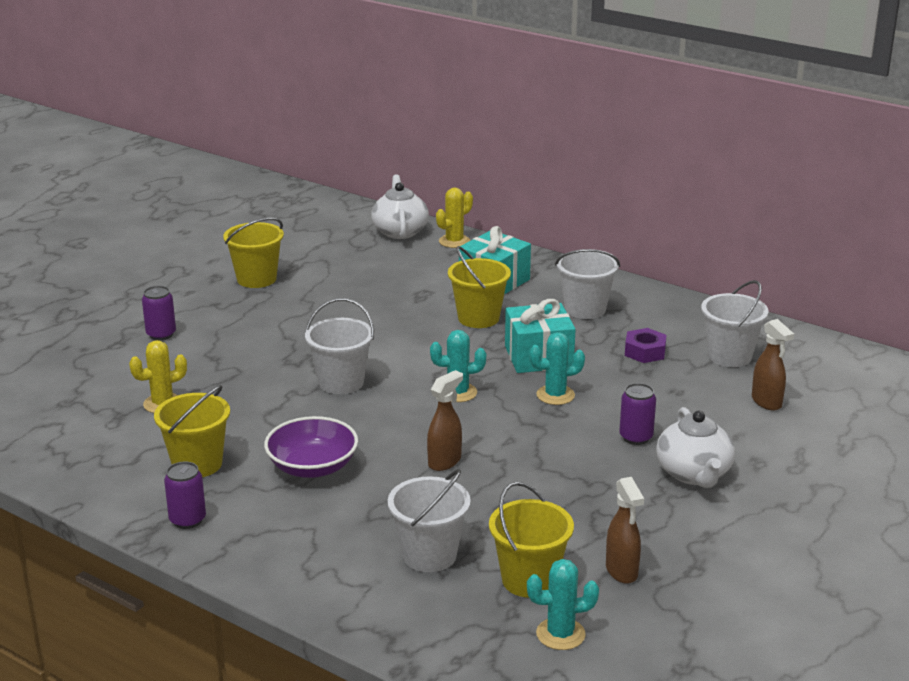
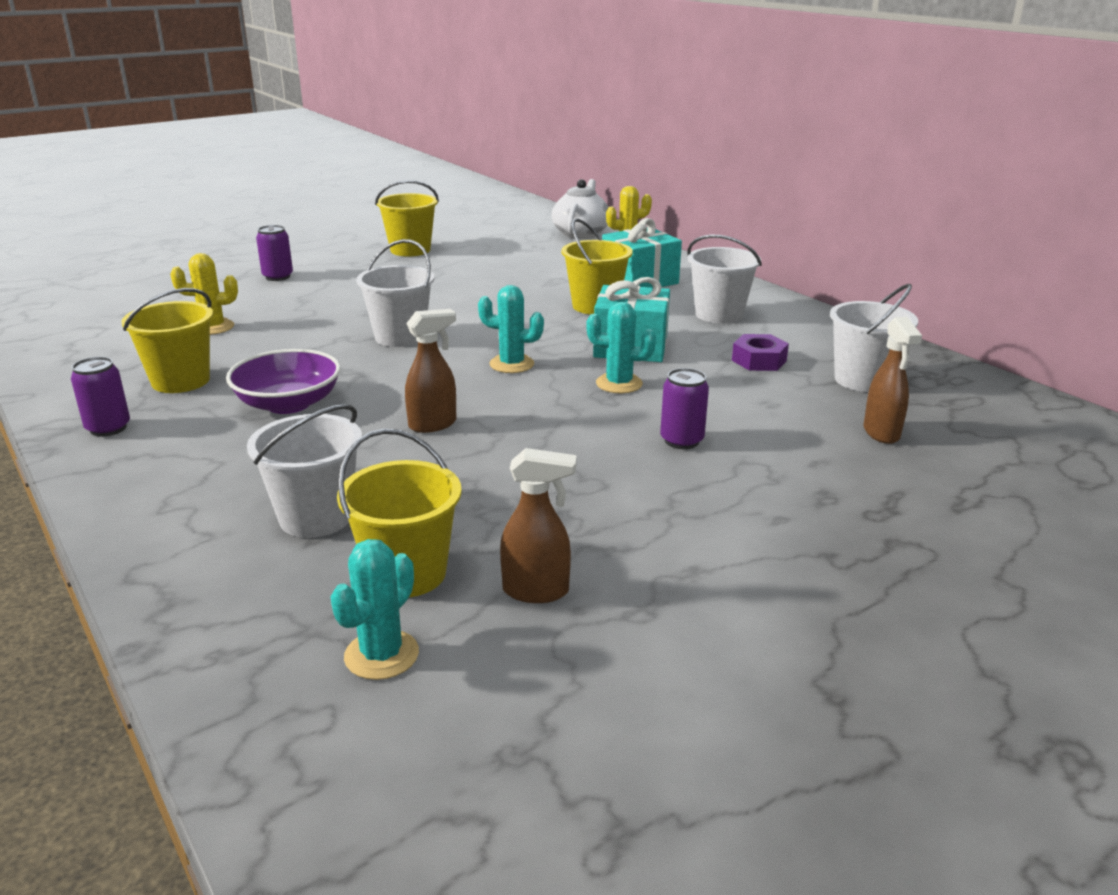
camera: 20 degrees right, 0 degrees up
turquoise cactus [527,559,599,650] -> turquoise cactus turned 75 degrees counterclockwise [330,539,419,680]
brown spray bottle [606,477,644,584] -> brown spray bottle turned 90 degrees counterclockwise [500,448,577,603]
white teapot [656,407,735,488] -> none

